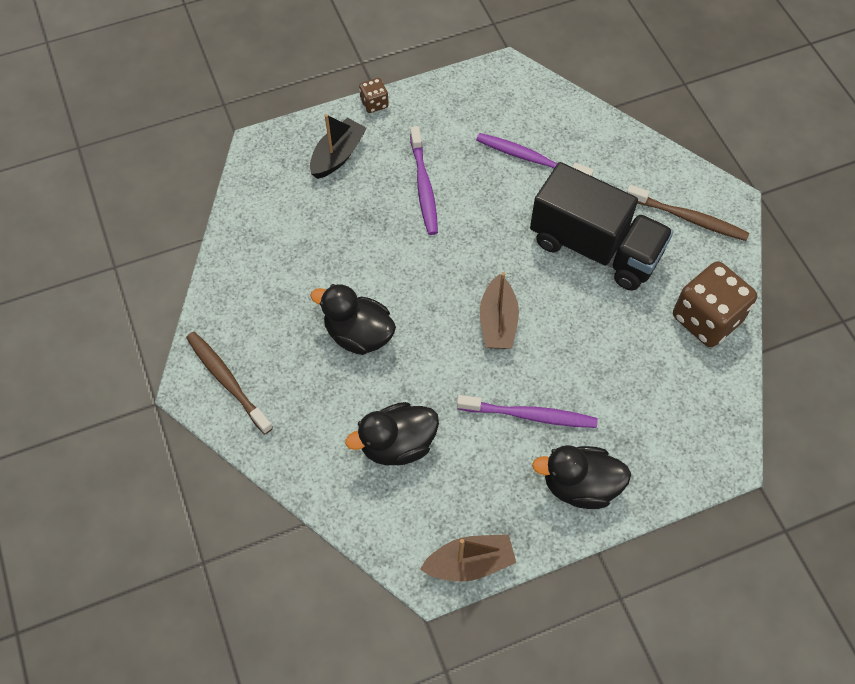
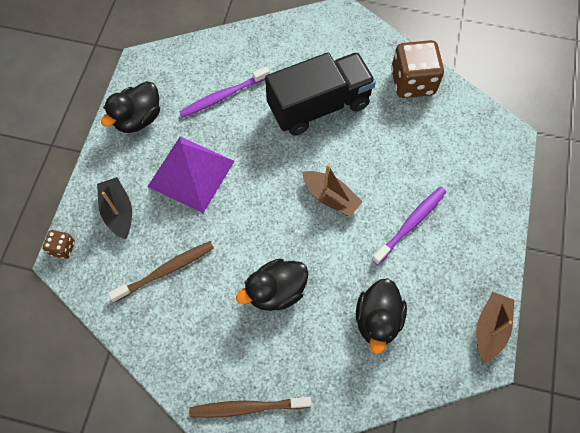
camera: 55 degrees left, 5 degrees up
brown dice [359,78,389,113] -> brown dice moved to [43,230,75,259]
purple toothbrush [410,126,438,235] -> purple pyramid [147,137,234,213]
black duck [532,445,631,509] -> black duck moved to [101,81,160,133]
brown toothbrush [627,185,749,241] -> brown toothbrush moved to [108,241,214,303]

